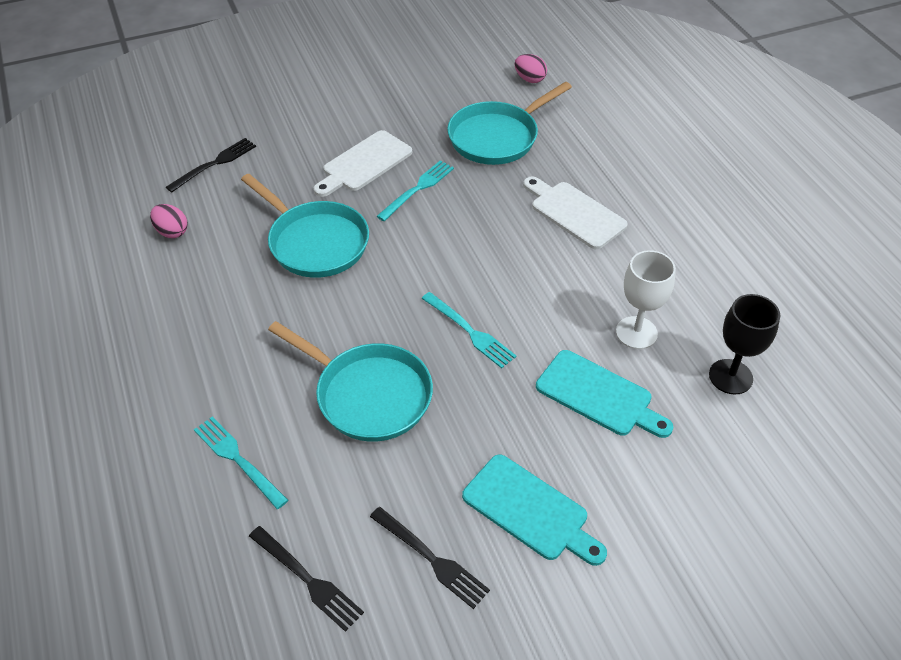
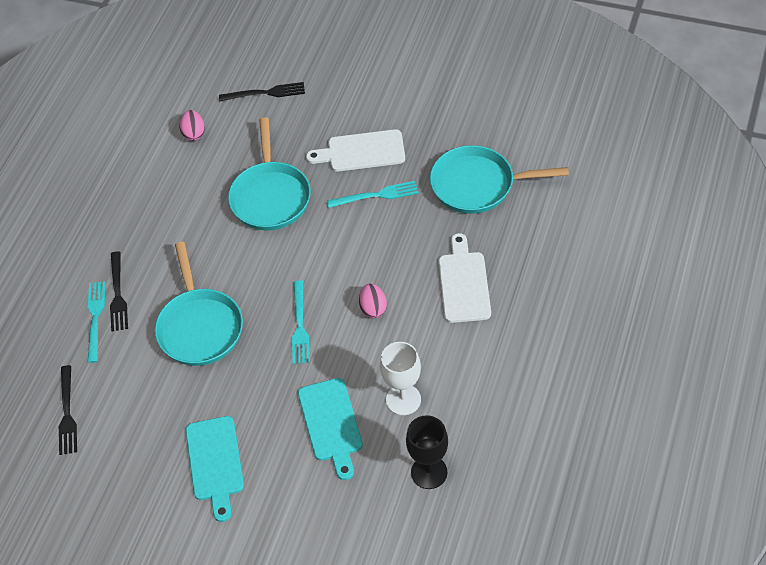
camera: 45 degrees right, 5 degrees up
black fork [370,507,490,609] -> black fork moved to [110,251,128,332]
pink egg [515,54,547,83] -> pink egg moved to [359,284,387,318]

